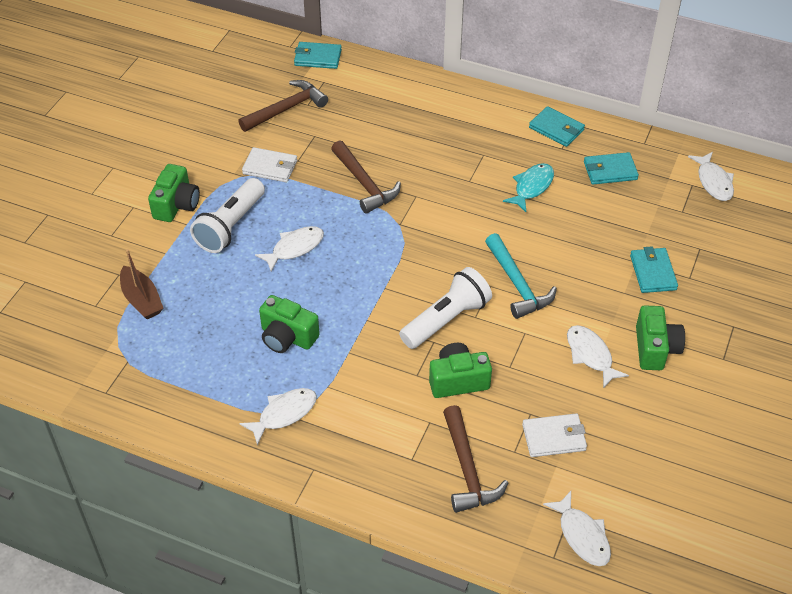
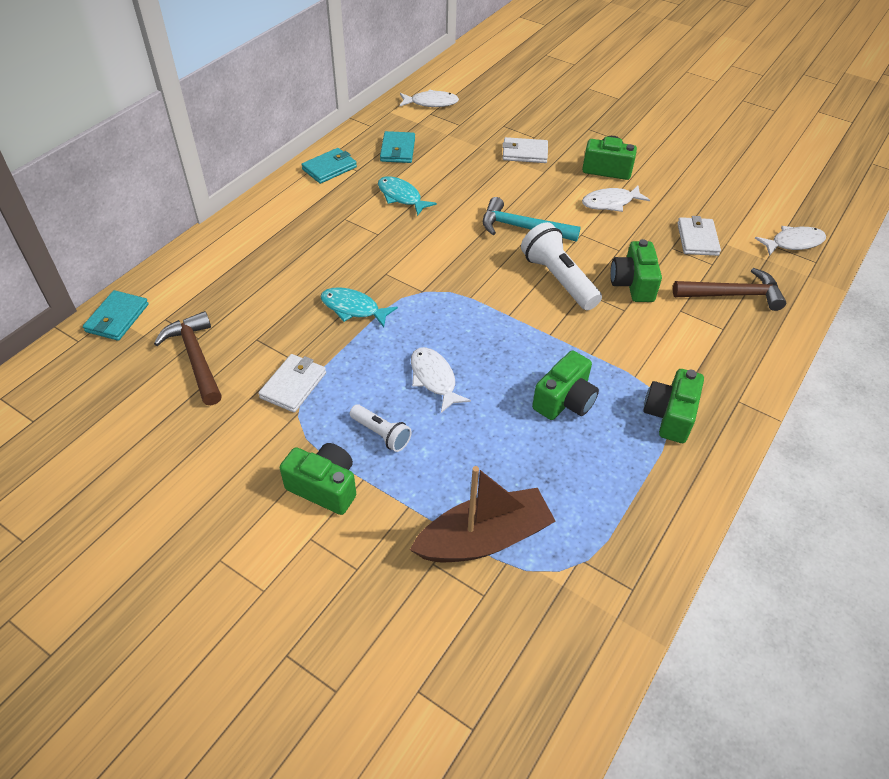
camera: 80 degrees left, 0 degrees up
brown boat [120,249,163,319] -> brown boat [410,466,555,562], size x1.52
white flashlight [190,178,265,253] -> white flashlight [350,404,412,452], size x0.57
white fish [239,388,317,445] -> green camera [643,369,704,443]
brown hammer [331,140,401,214] -> turquoise fish [320,287,398,327]
turquoise hammer [485,233,557,319] -> turquoise hammer turned 150 degrees counterclockwise [483,197,581,242]
turquoise wallet [630,246,678,293] -> white wallet [502,137,548,163]

